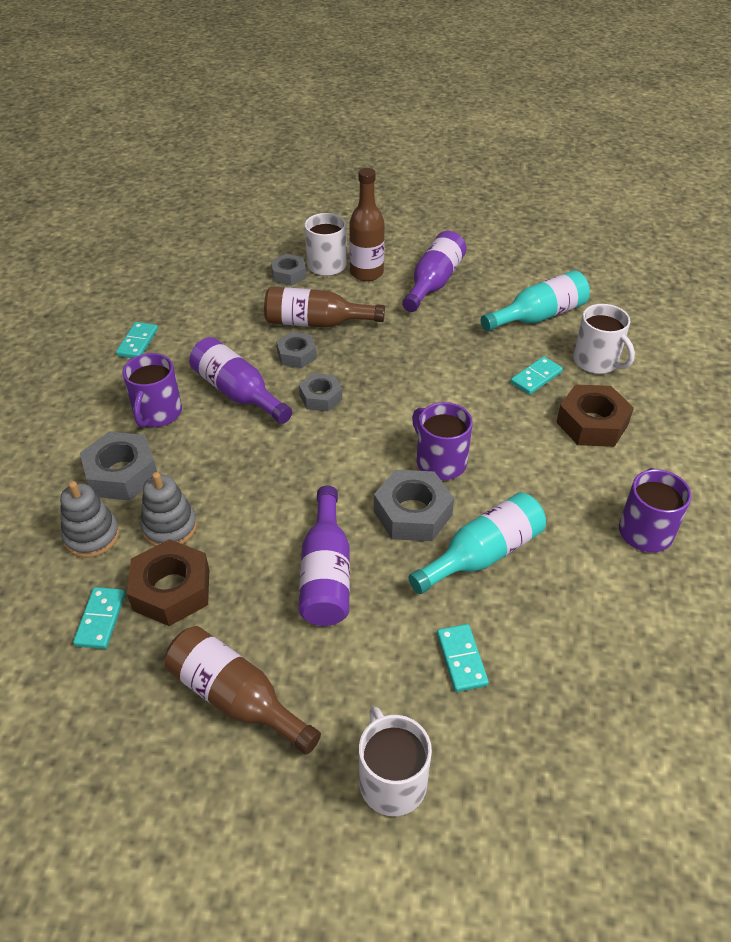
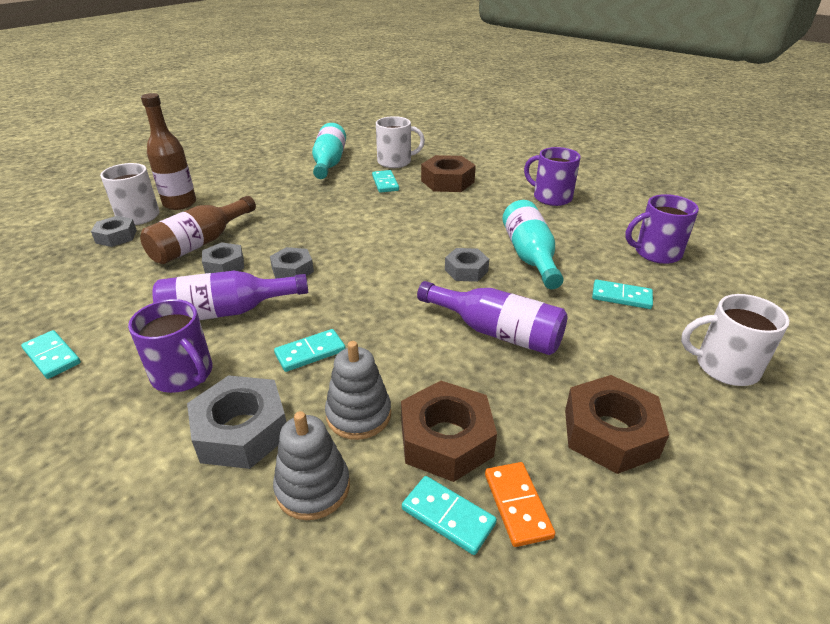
camera: 60 degrees left, 10 degrees down
brown bottle [165,626,321,755] -> brown nut [565,375,669,474]
grey nut [374,470,454,541] -> grey nut [445,248,489,282], size x0.63
purple bottle [402,231,466,312] -> none
purple mug [412,402,473,480] -> purple mug moved to [625,194,699,264]
none -> turquoise domino [274,329,346,372]
none -> orange domino [485,462,555,547]

